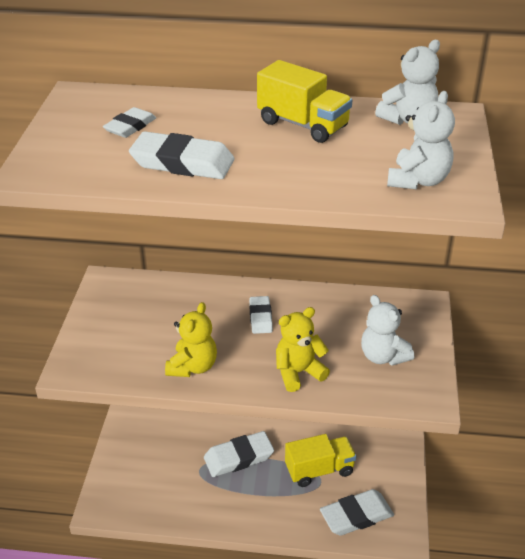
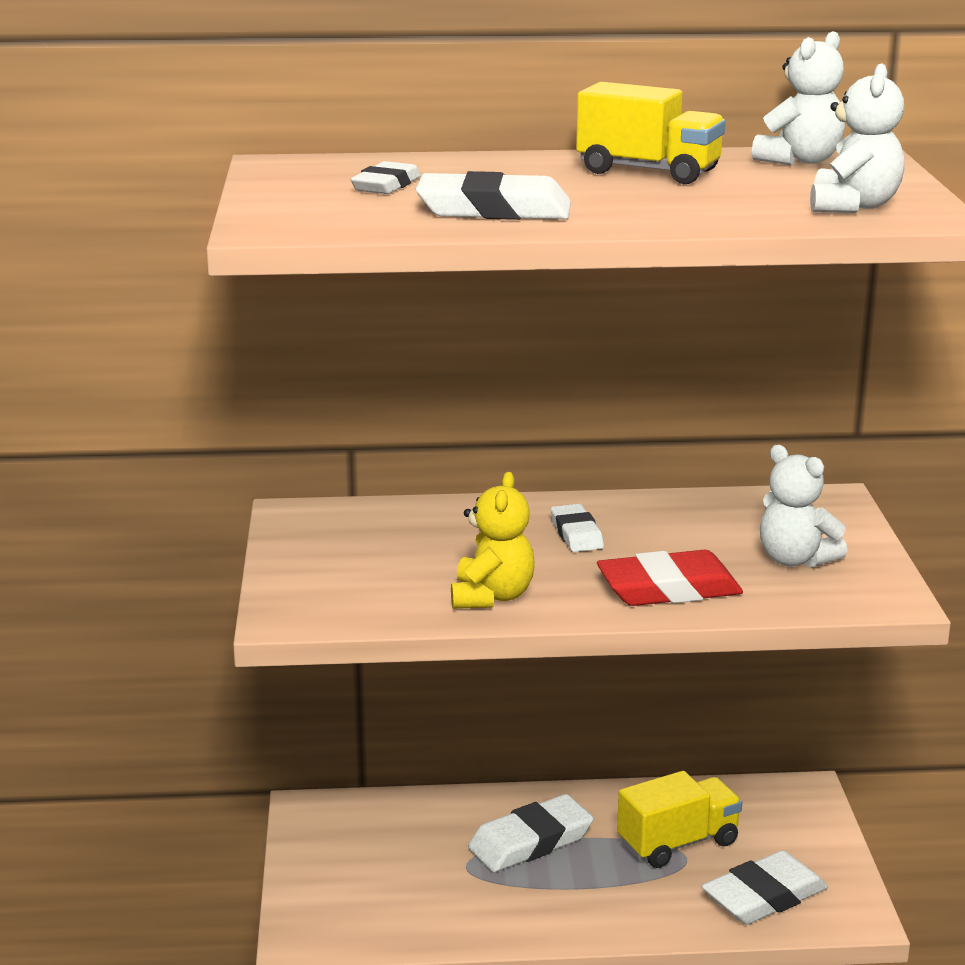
camera: 10 degrees left, 15 degrees down
yellow teddy bear [276,307,330,392] -> red eraser [597,550,743,606]

